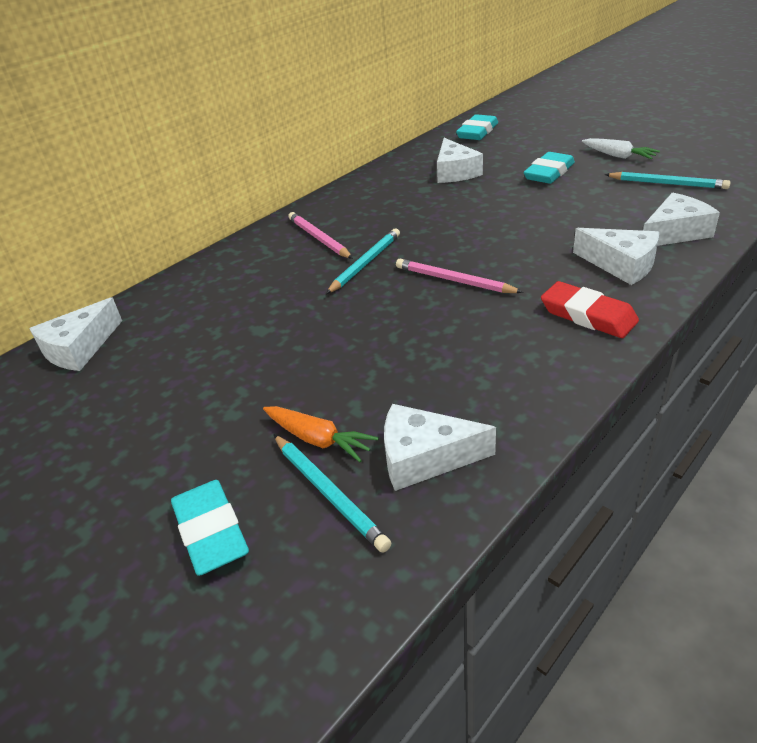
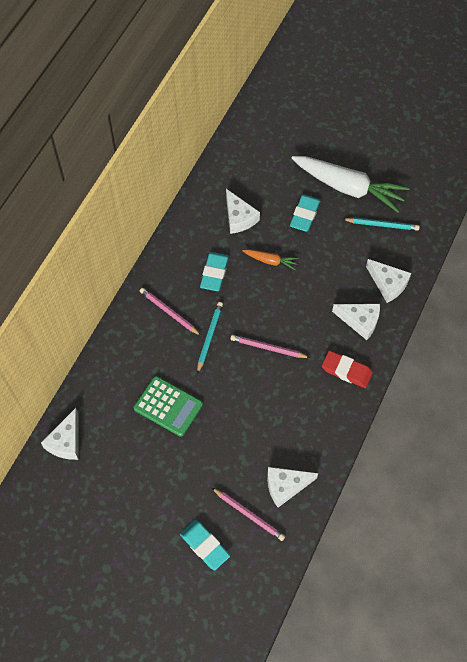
camera: 20 degrees left, 25 degrees up
orange carrot [263,406,379,462] -> orange carrot moved to [243,249,299,271]
turquoise pencil [274,435,391,552] -> pink pencil [212,488,285,541]
turquoise eraser [456,114,498,140] -> turquoise eraser moved to [200,252,229,291]
white carrot [582,138,660,159] -> white carrot [291,156,410,213], size x2.20
white cheese [643,193,720,246] -> white cheese turned 90 degrees clockwise [366,259,411,303]
none -> green calculator [134,376,203,437]

